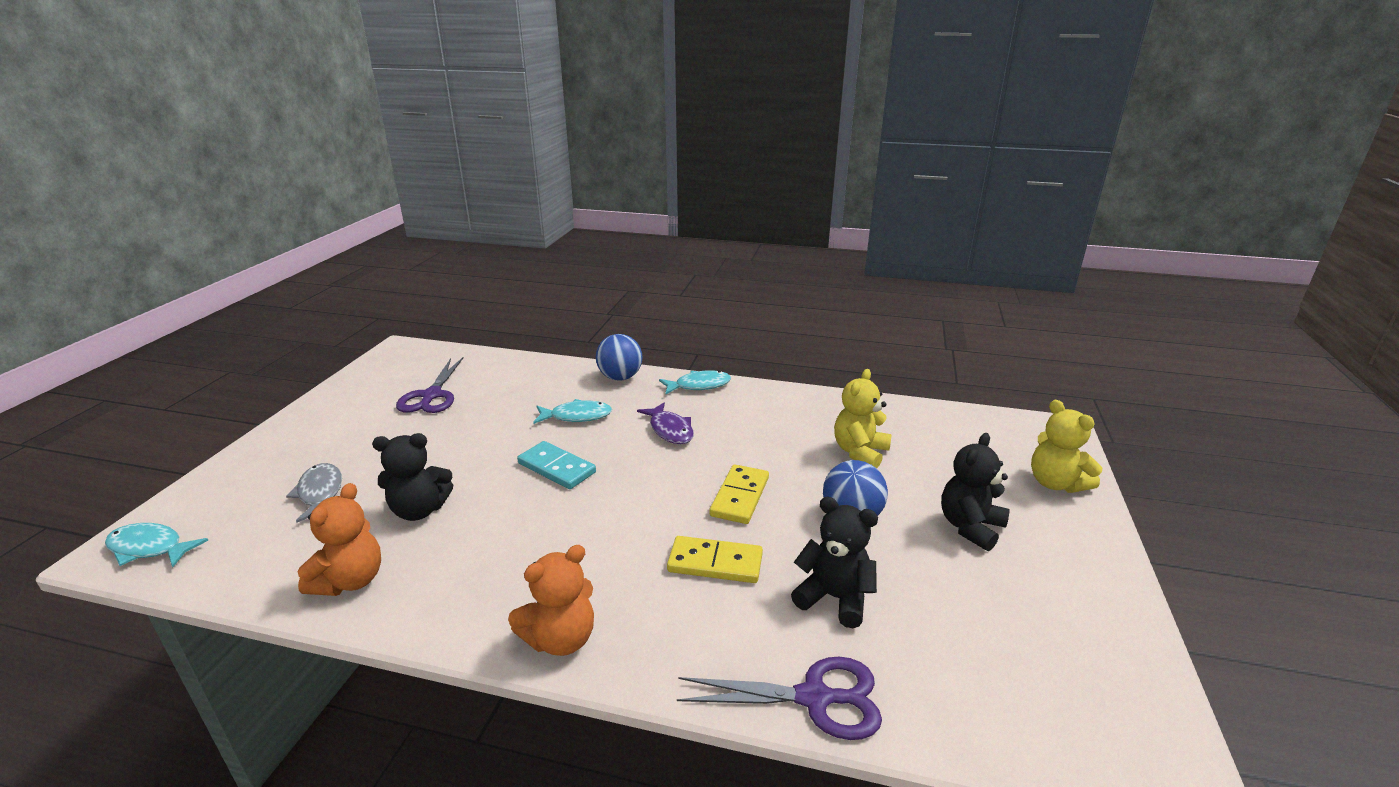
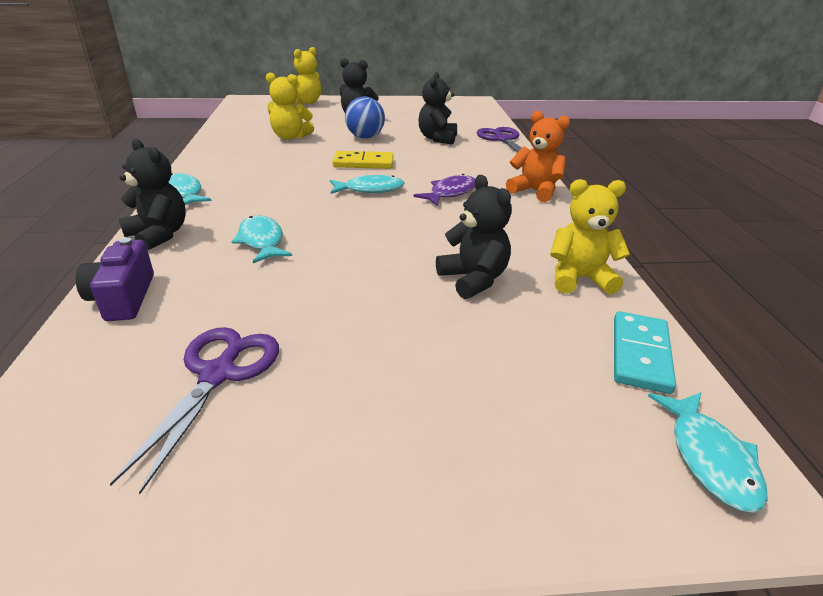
camera: 110 degrees left, 5 degrees up
grey fish [286,463,342,523] -> none
orange teddy bear [297,483,381,596] -> yellow teddy bear [550,179,630,294]
purple scissors [396,357,464,413] -> purple scissors turned 60 degrees counterclockwise [110,327,279,494]
turquoise domino [517,441,596,489] -> turquoise domino moved to [614,311,676,394]
blue ball [596,334,643,381] -> black teddy bear [119,139,186,251]
purple fish [637,403,694,444] -> purple fish moved to [414,174,475,206]
yellow domino [667,536,763,583] -> none
none -> purple camera [75,238,154,321]
none -> turquoise fish [330,175,404,194]

